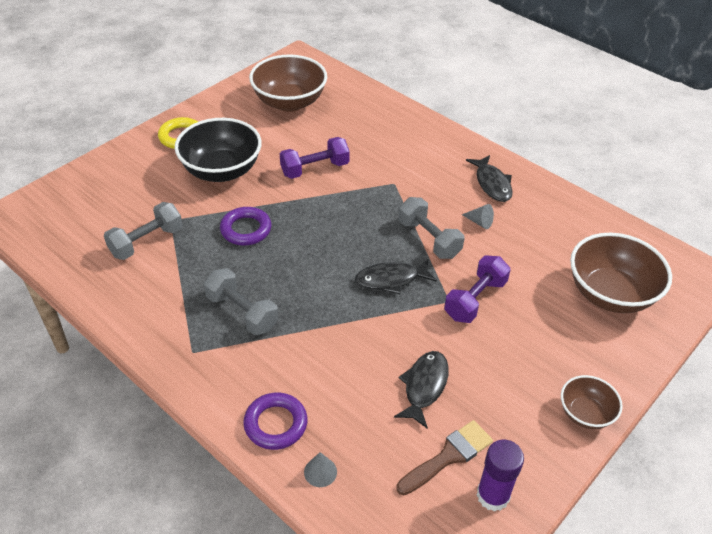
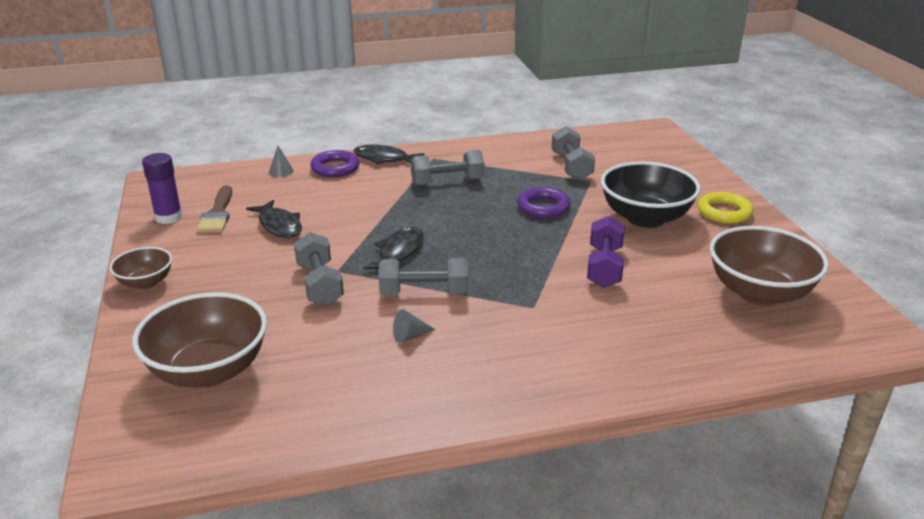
camera: 125 degrees right, 15 degrees down
purple dumbbell [444,255,511,323] -> grey dumbbell [294,232,344,306]
black fish [466,155,513,202] -> black fish moved to [353,144,424,164]

